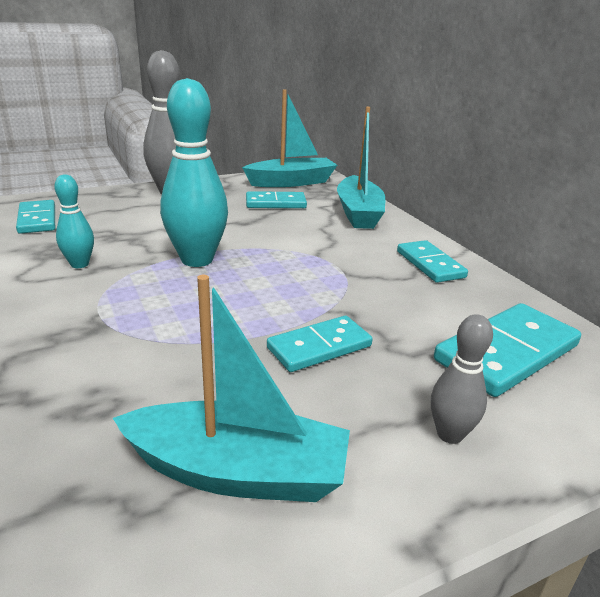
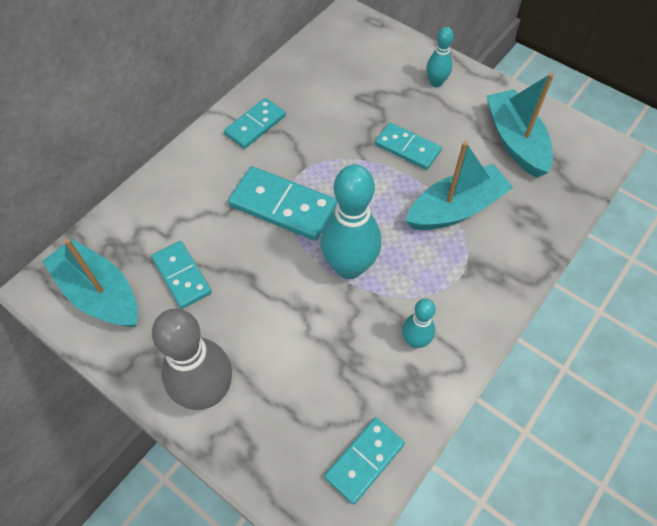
camera: 115 degrees left, 30 degrees up
turquoise boat [337,107,385,229] -> turquoise boat moved to [406,141,514,230]
grey bowling pin [431,314,493,444] -> turquoise bowling pin [426,27,454,87]
turquoise domino [434,303,581,397] -> turquoise domino moved to [228,166,337,241]

